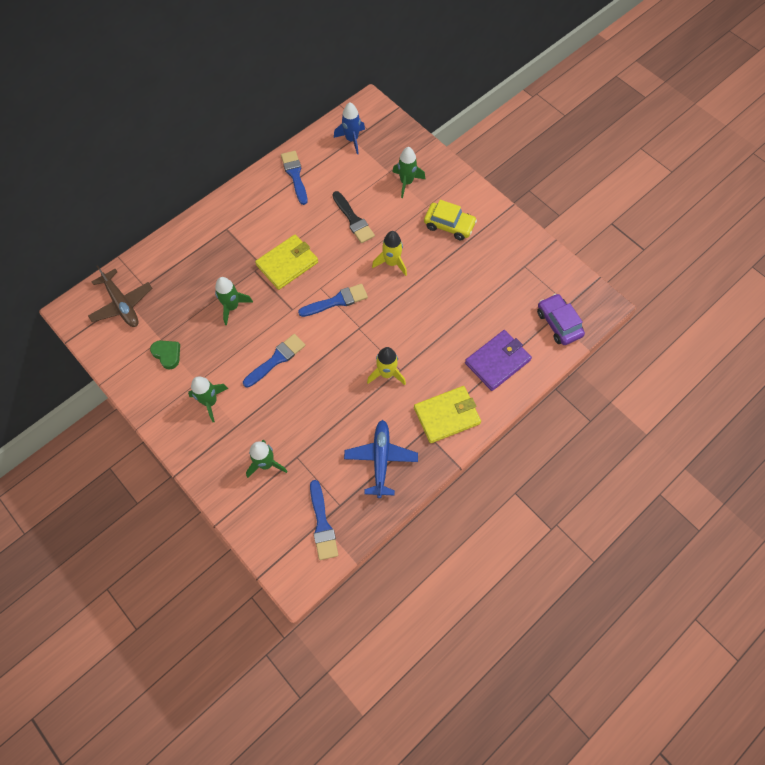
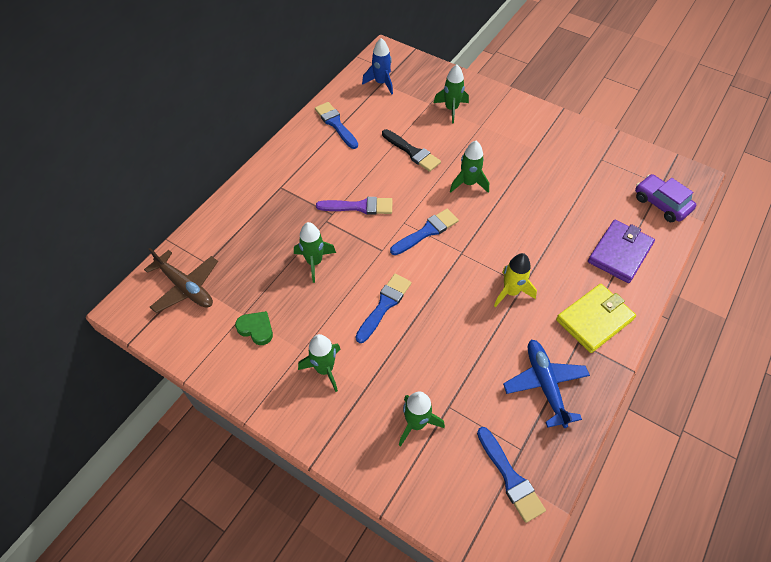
camera: 15 degrees left, 10 degrees down
yellow wallet [255,235,318,290] -> purple brush [316,197,392,215]
yellow rocket [372,231,407,276] -> green rocket [450,141,489,193]
yellow car [424,200,477,240] -> none

